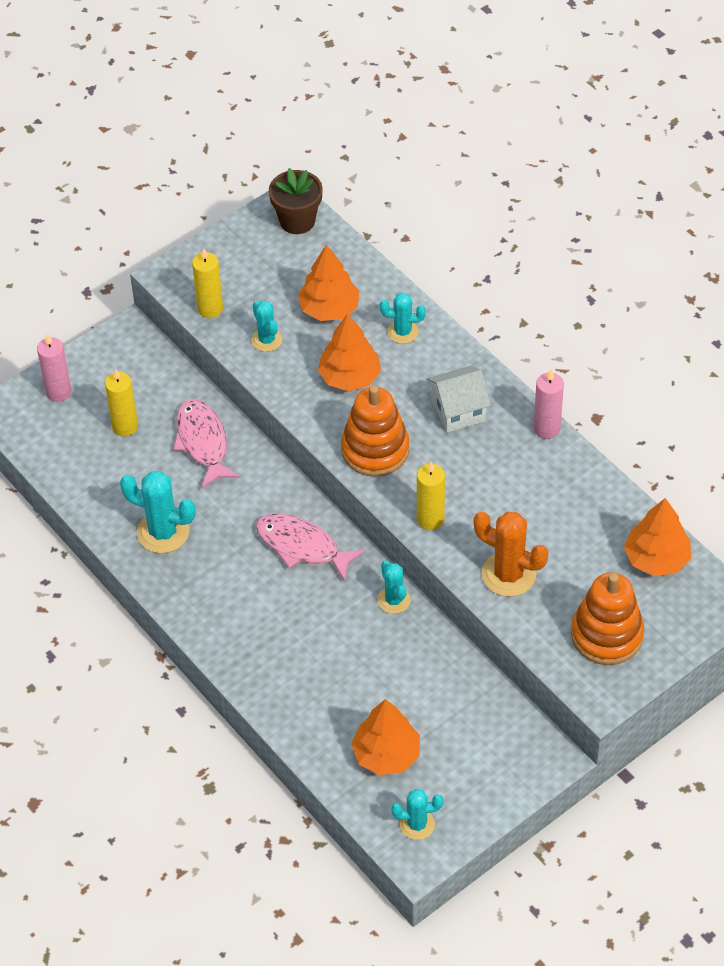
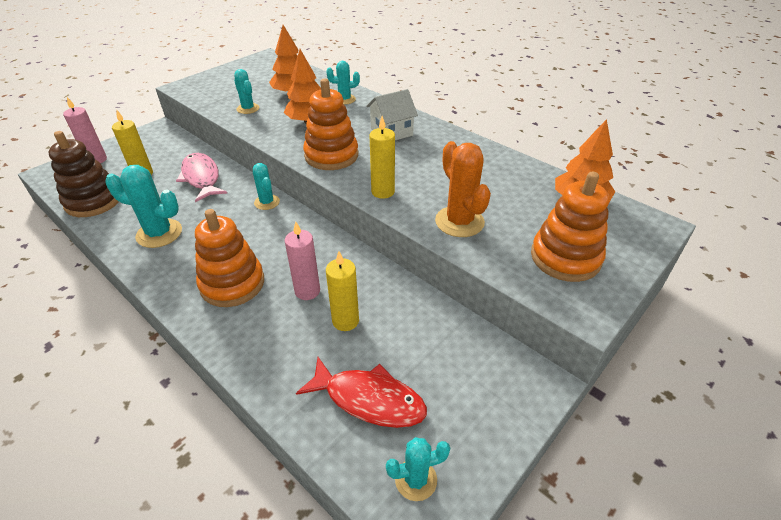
camera: 10 degrees left, 10 degrees down
yellow candle [192,248,223,318] -> yellow candle moved to [326,251,359,331]
pink fish [255,514,365,582] -> none
brown flower pot [269,168,323,234] -> none
orange tree [351,699,420,775] -> red fish [296,357,427,428]
turquoise cactus [378,560,411,614] -> turquoise cactus moved to [253,163,280,210]
orange cactus [473,512,548,597] -> orange cactus turned 45 degrees clockwise [435,141,491,237]
pink candle [533,370,564,439] -> pink candle moved to [285,221,320,300]
none -> brown stacking toy [48,131,119,217]
none -> orange stacking toy [195,209,264,307]

